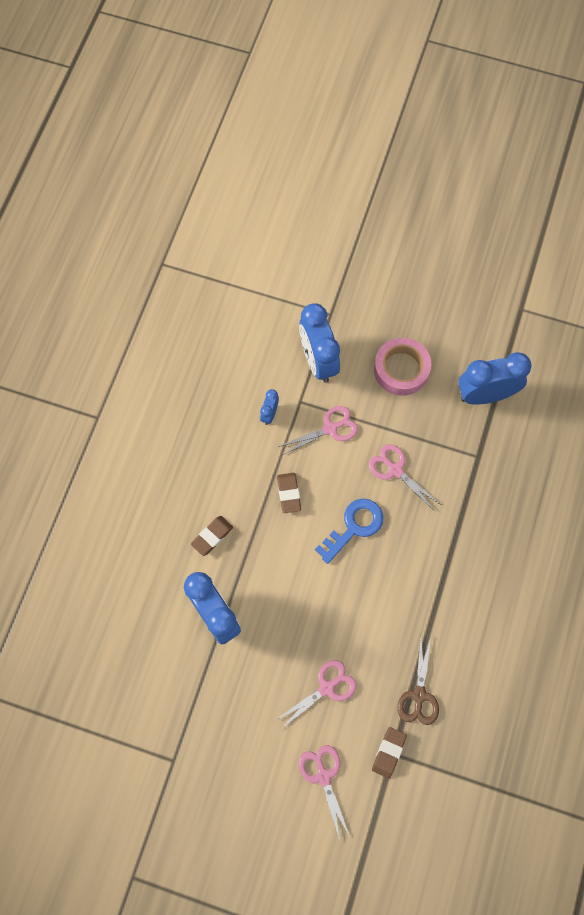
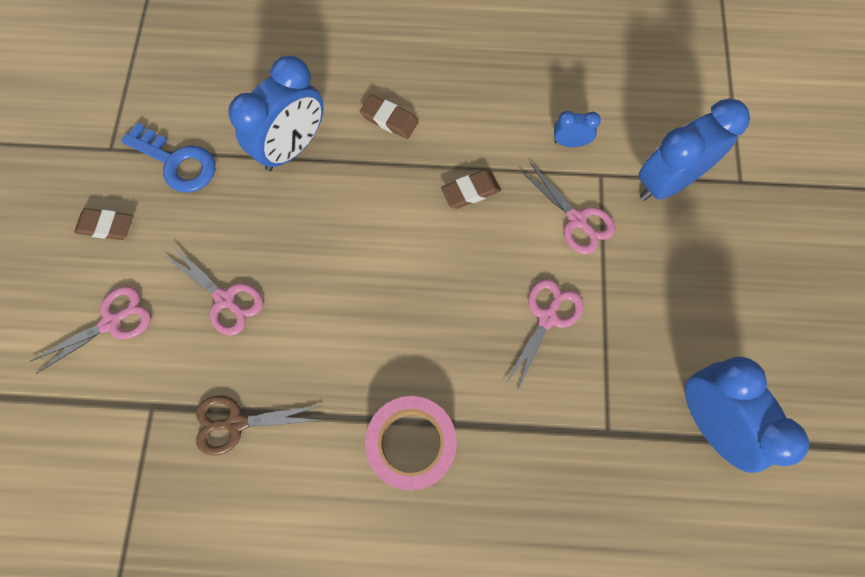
camera: 75 degrees right, 0 degrees up
blue key [315,499,383,564] -> blue key moved to [121,123,215,193]
brown eraser [372,727,407,778] -> brown eraser moved to [74,208,133,240]
pink tape [374,337,431,395] -> pink tape moved to [365,396,457,490]

